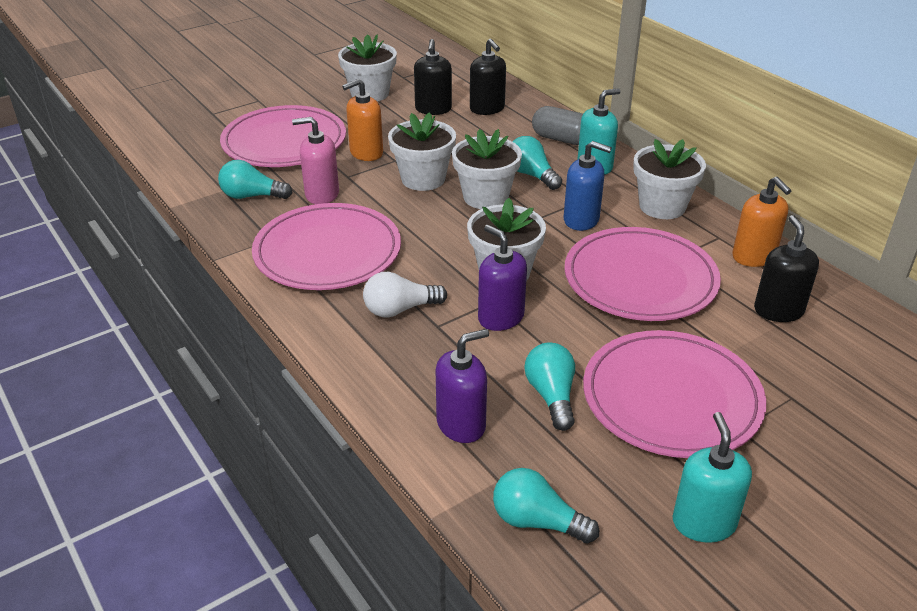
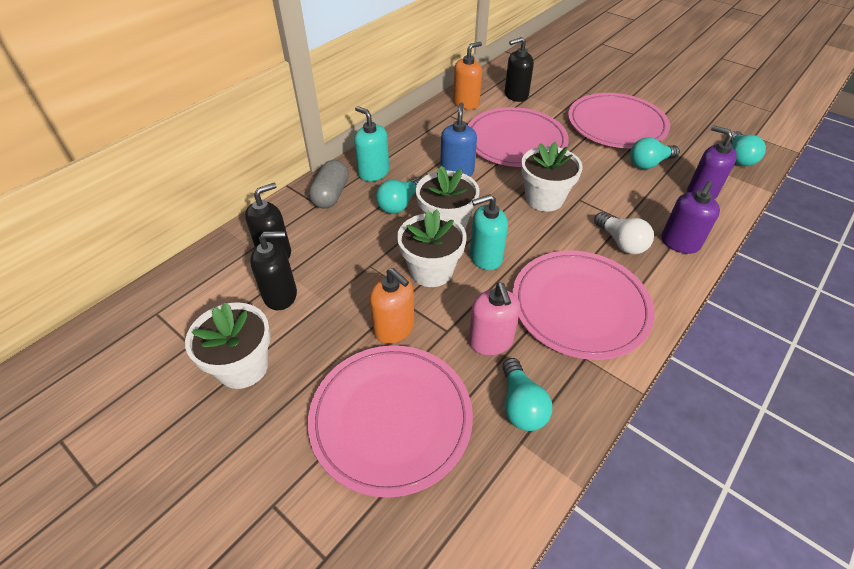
camera: 105 degrees left, 10 degrees up
purple soap dispenser [478,225,527,331] -> purple soap dispenser moved to [661,181,720,254]
white flower pot [633,139,706,219] -> none
turquoise soap dispenser [673,412,752,543] -> turquoise soap dispenser moved to [470,194,508,270]

